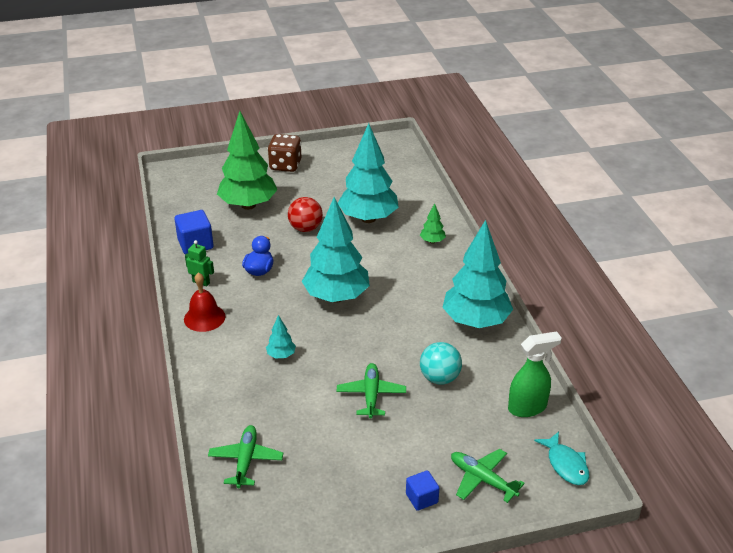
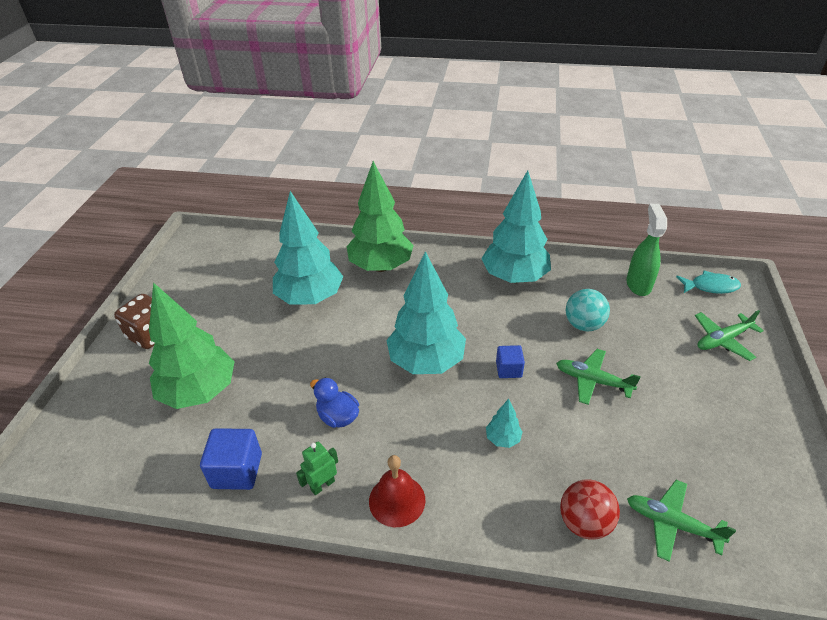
camera: 65 degrees left, 5 degrees up
red ball [288,197,323,232] -> red ball moved to [560,479,620,540]
blue cube [406,470,439,511] -> blue cube moved to [496,345,525,378]
green tree [420,203,446,244] -> green tree [347,161,414,272], size x2.41

